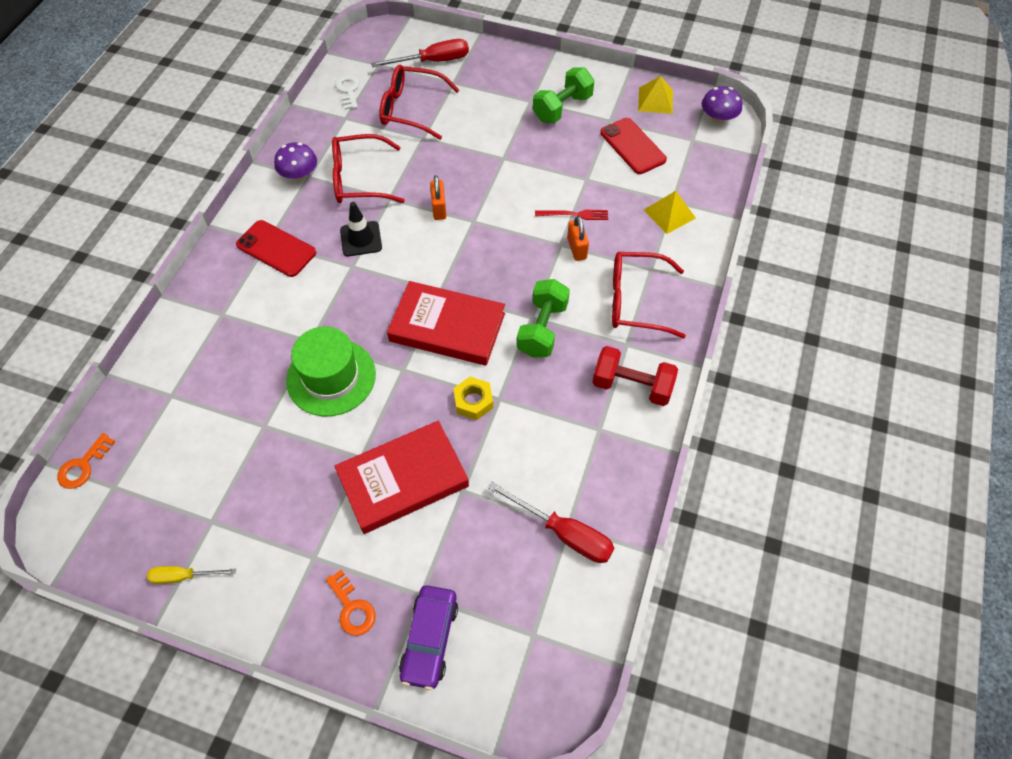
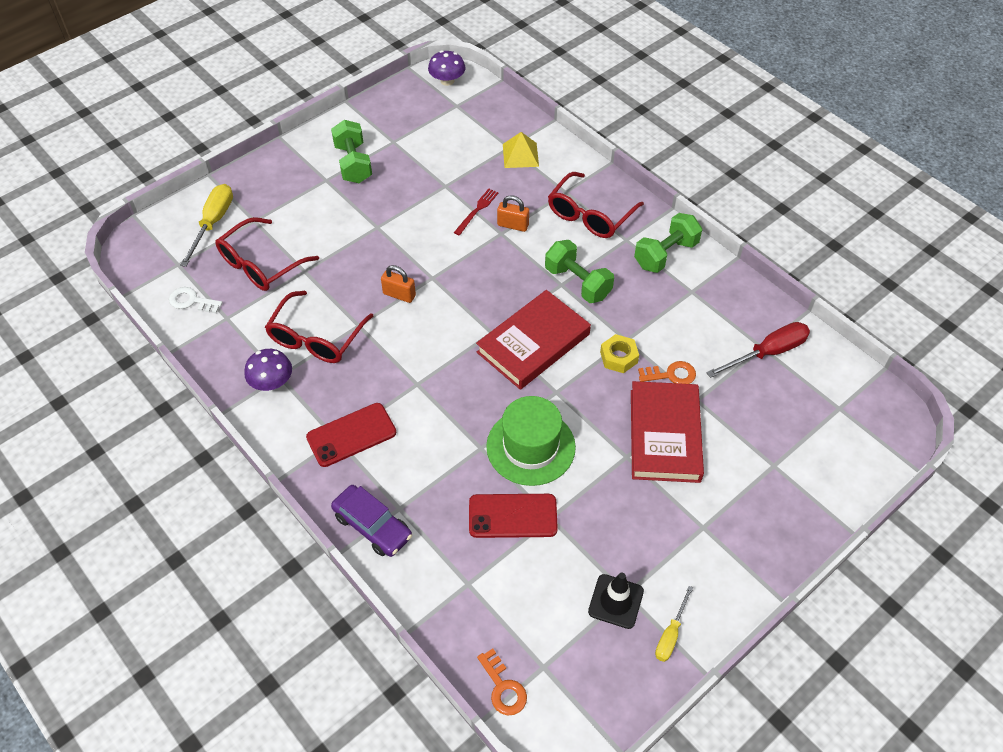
camera: 60 degrees left, 5 degrees down
orange key [326,570,376,636] -> orange key moved to [638,361,696,384]
black traffic cone [340,202,382,256] -> black traffic cone moved to [588,573,644,629]
red screwdriver [371,39,469,67] -> yellow screwdriver [180,184,233,267]
purple car [399,585,458,690] -> purple car moved to [331,485,412,557]
red dumbbell [592,346,678,406] -> green dumbbell [634,213,702,273]
red phone [600,118,667,174] -> red phone moved to [469,494,558,538]
yellow pyramid [638,76,673,114] -> none

